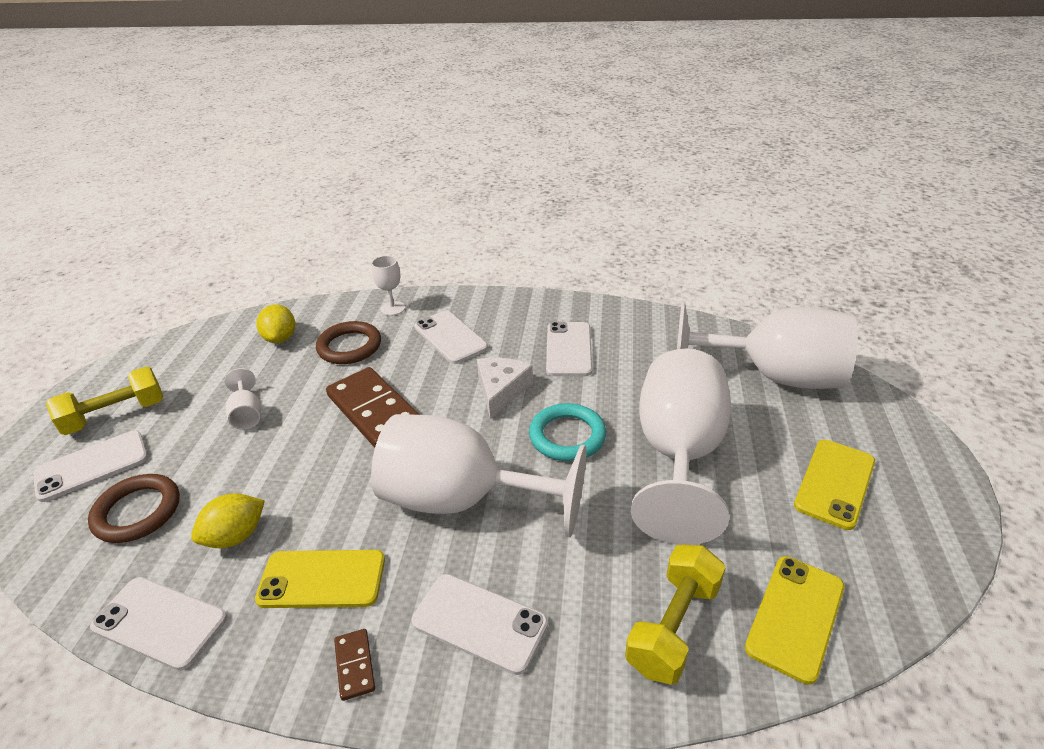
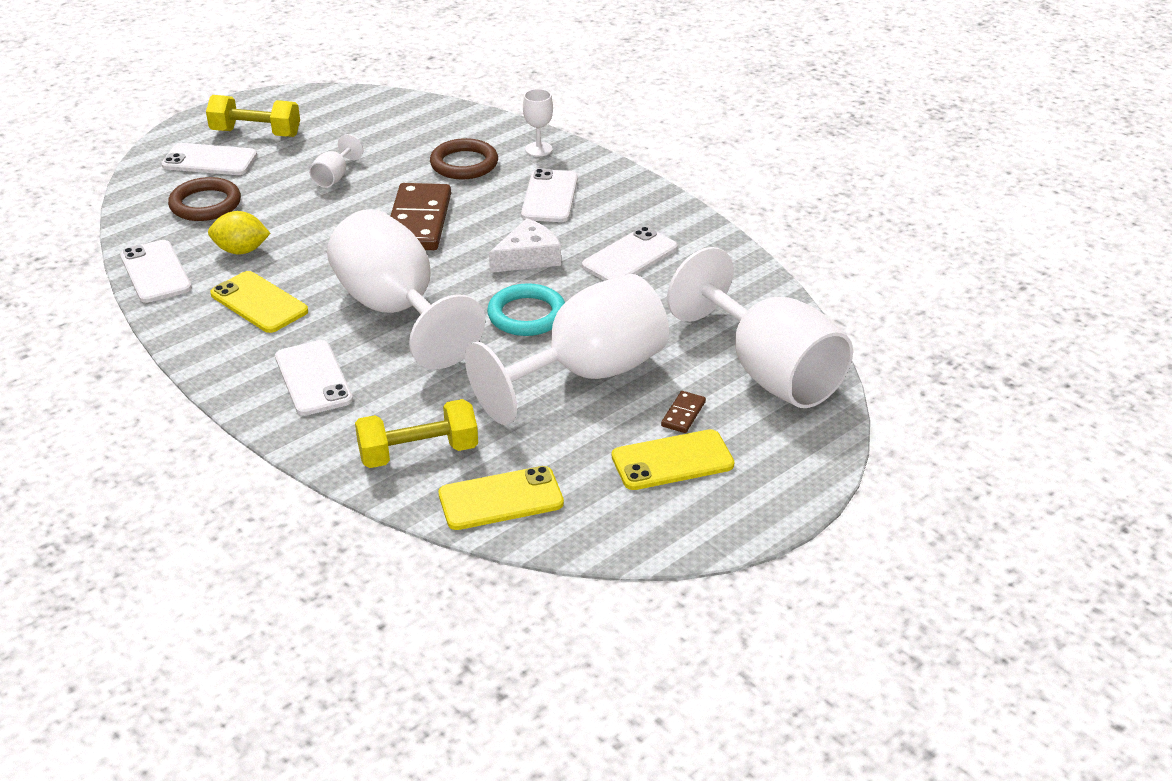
camera: 40 degrees right, 0 degrees up
yellow lemon [256,304,295,343] -> none
brown domino [334,629,375,701] -> brown domino moved to [661,391,706,433]

